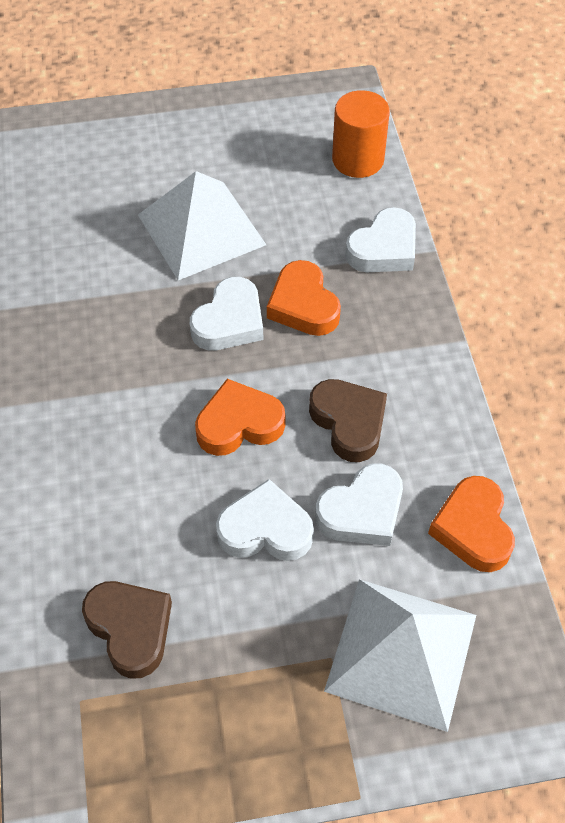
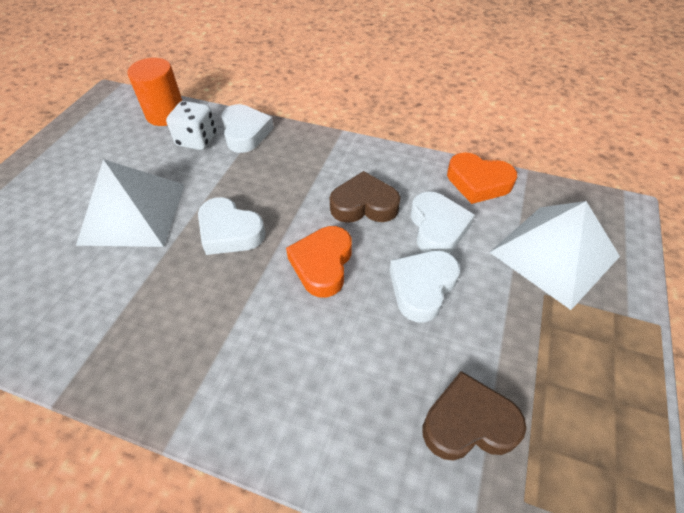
camera: 60 degrees left, 5 degrees down
white heart [190,277,264,350] -> white heart turned 150 degrees clockwise [198,197,266,255]
orange heart [267,260,341,336] -> none
none -> white dice [166,101,217,150]

